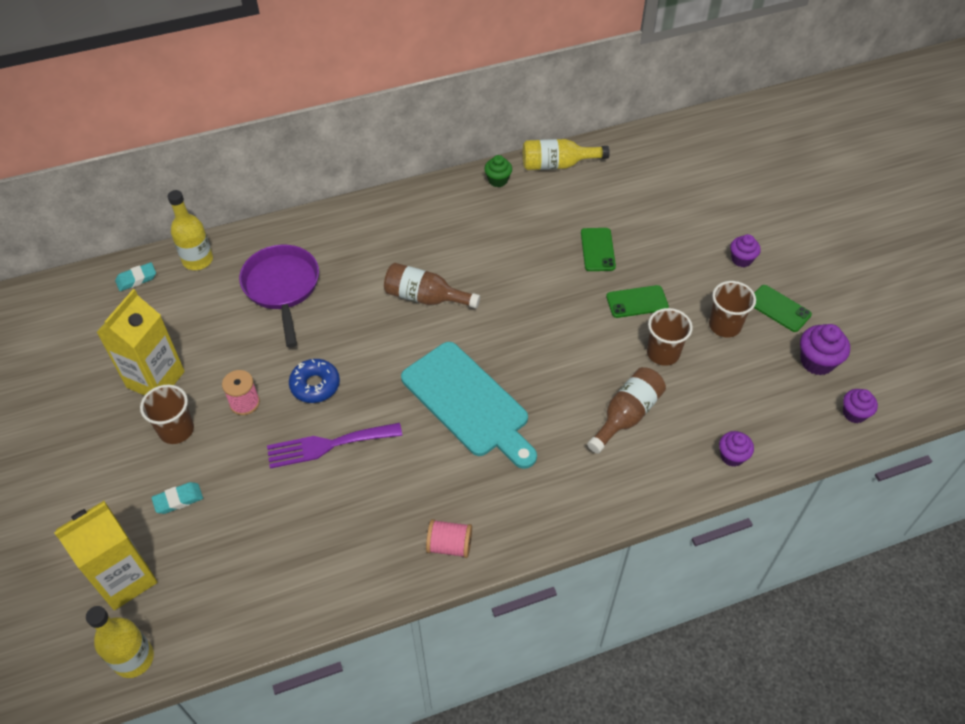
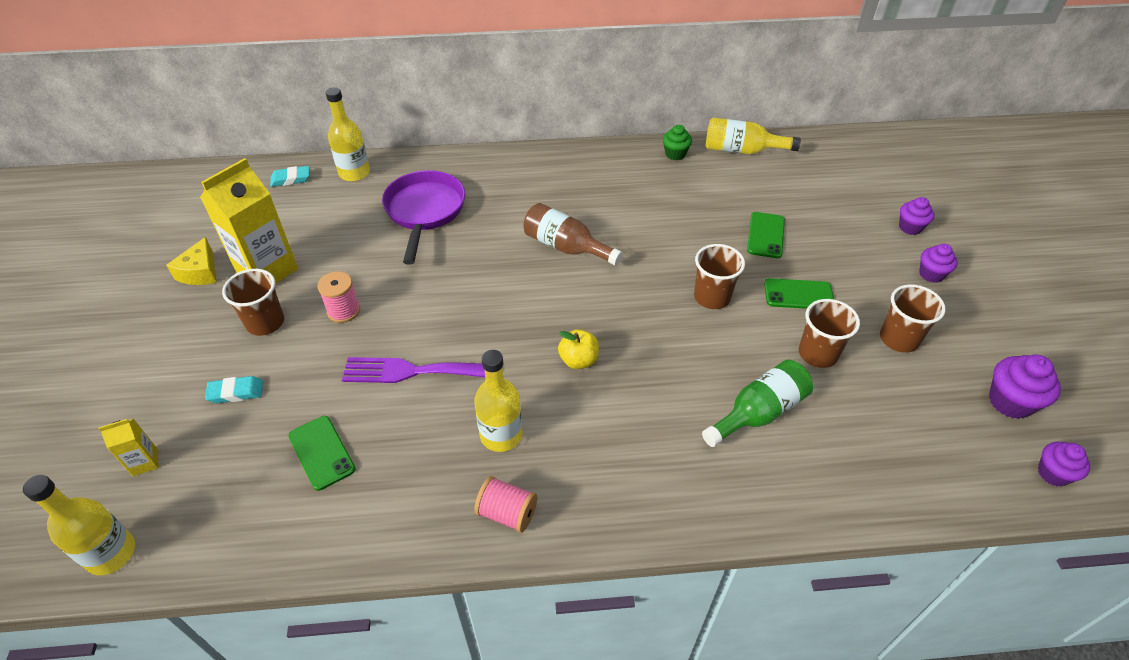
camera: 15 degrees right, 5 degrees down
yellow carton [54,501,157,610] -> yellow carton [98,419,159,476], size x0.46
blue donut [289,359,340,403] -> none
turquoise cutting board [401,342,537,469] -> yellow apple [558,329,599,369]
brown bottle [587,367,666,454] -> green bottle [702,359,813,447]
purple cupcake [719,431,754,467] -> purple cupcake moved to [899,197,934,235]
green phone [754,285,812,332] -> green phone moved to [288,416,356,491]
none -> yellow cheese [166,237,217,285]
none -> yellow bottle [474,350,523,452]
none -> brown cup [694,244,745,309]

